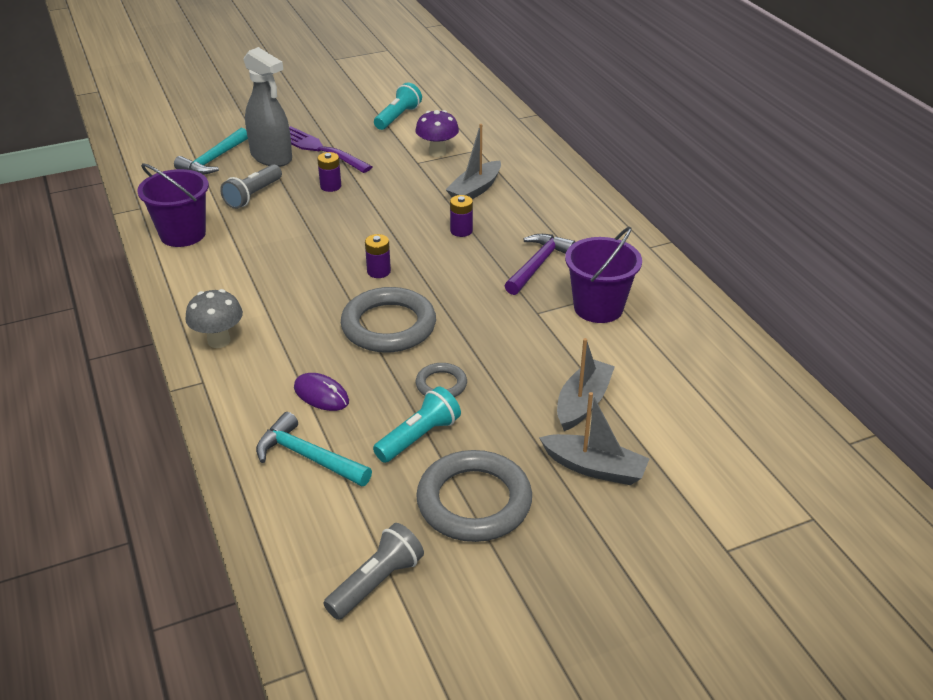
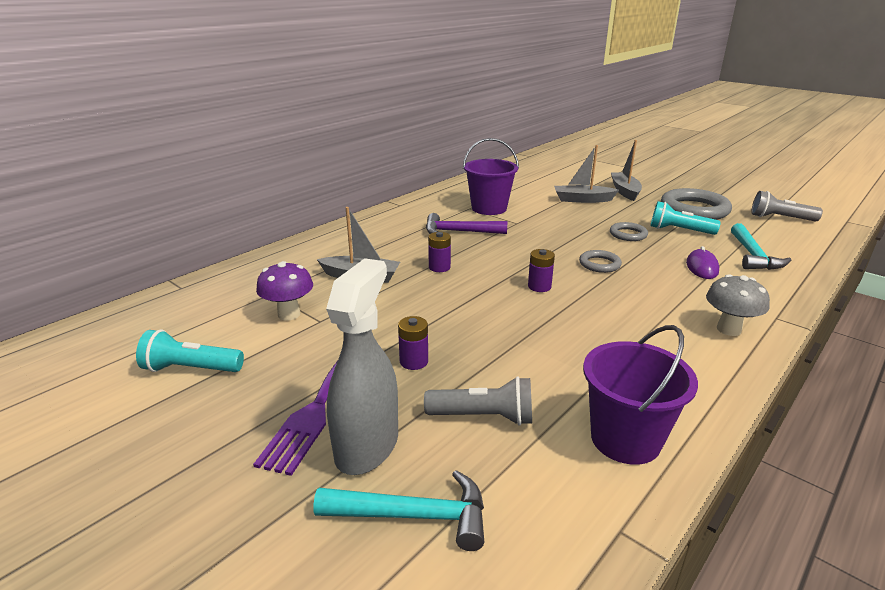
camera: 115 degrees left, 10 degrees down
grey ring [341,287,436,353] -> grey ring [579,250,622,273], size x0.51

